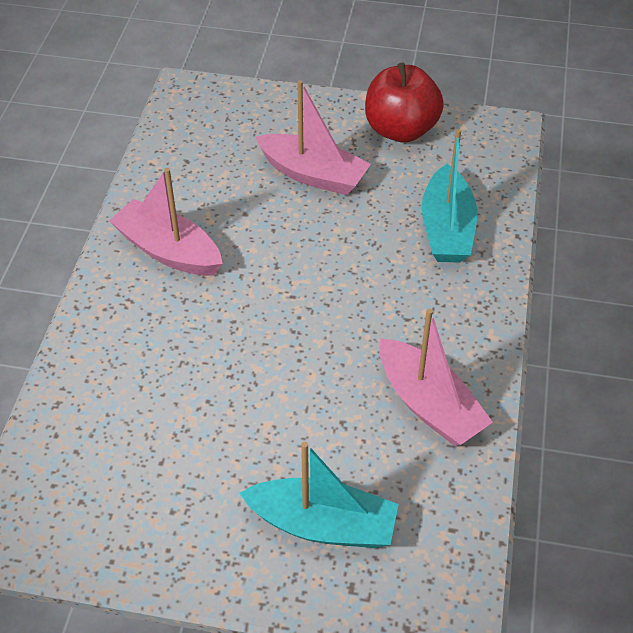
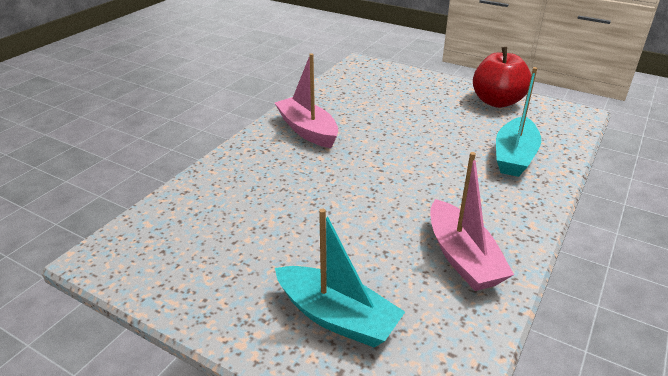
camera: 20 degrees right, 15 degrees down
pink boat [255,80,371,195] -> none

